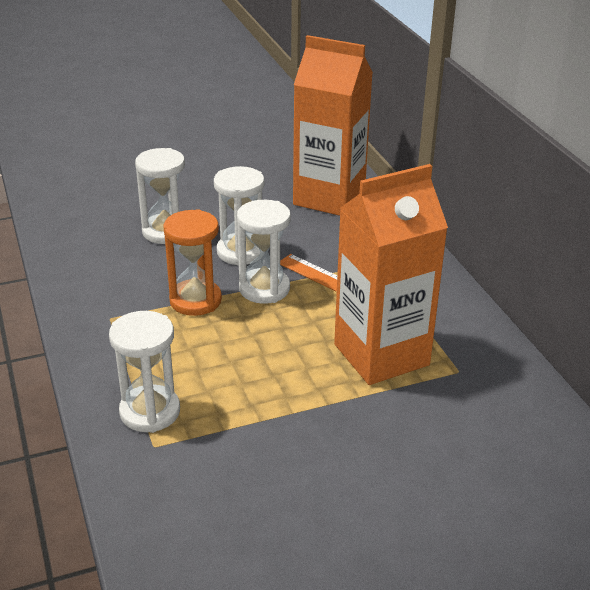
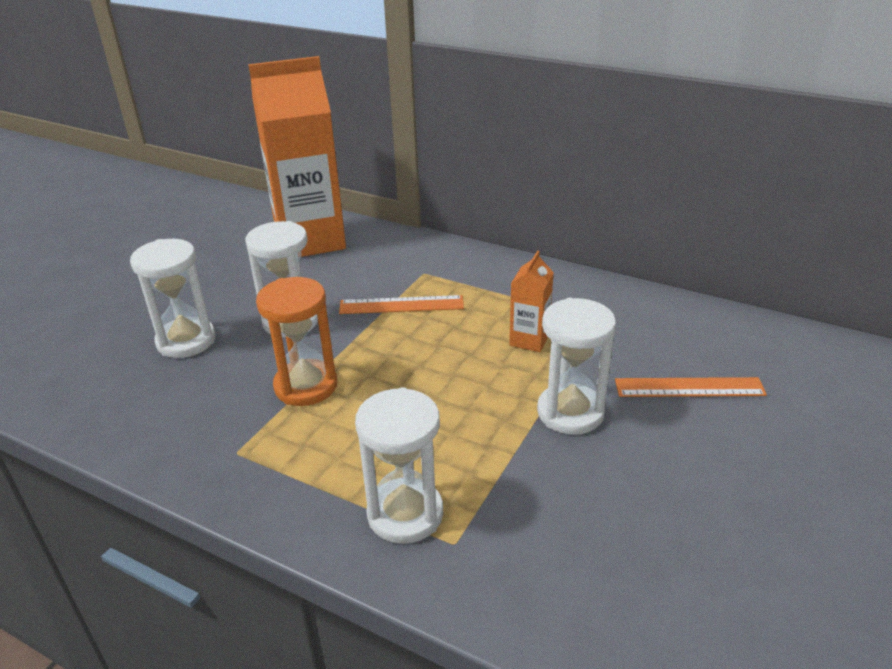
camera: 40 degrees left, 0 degrees up
white hourglass [237,200,291,304] -> white hourglass moved to [537,298,616,435]
orange carton [334,164,448,385] -> orange carton [509,251,554,352], size x0.43
none -> orange ruler [615,377,767,397]

